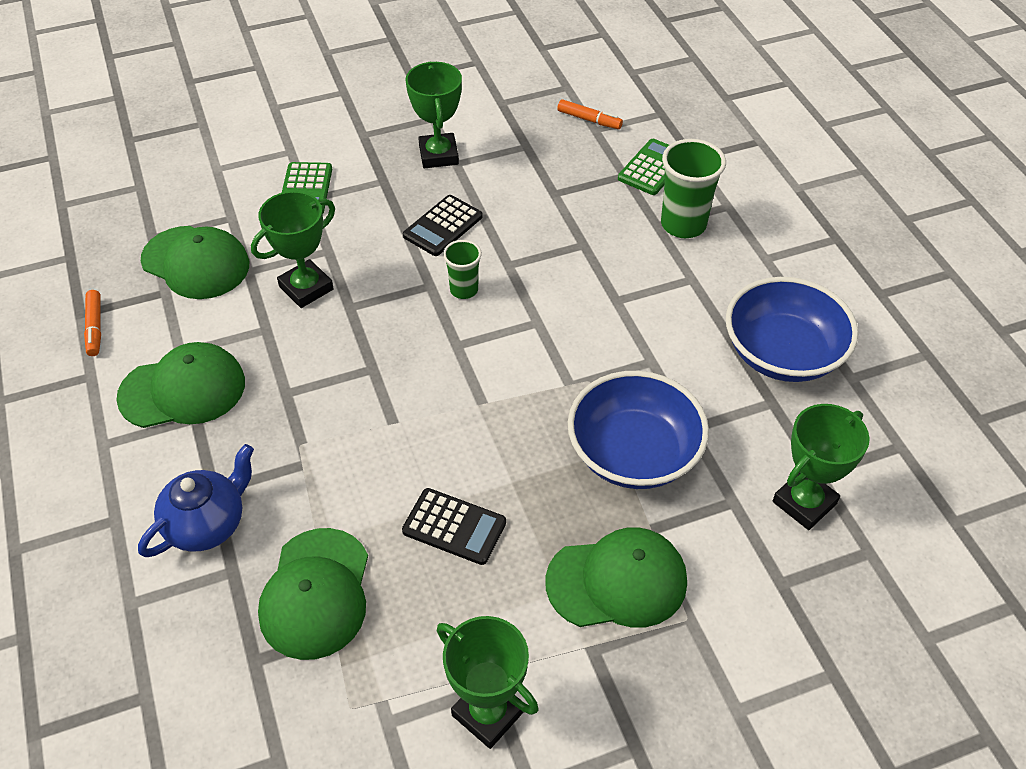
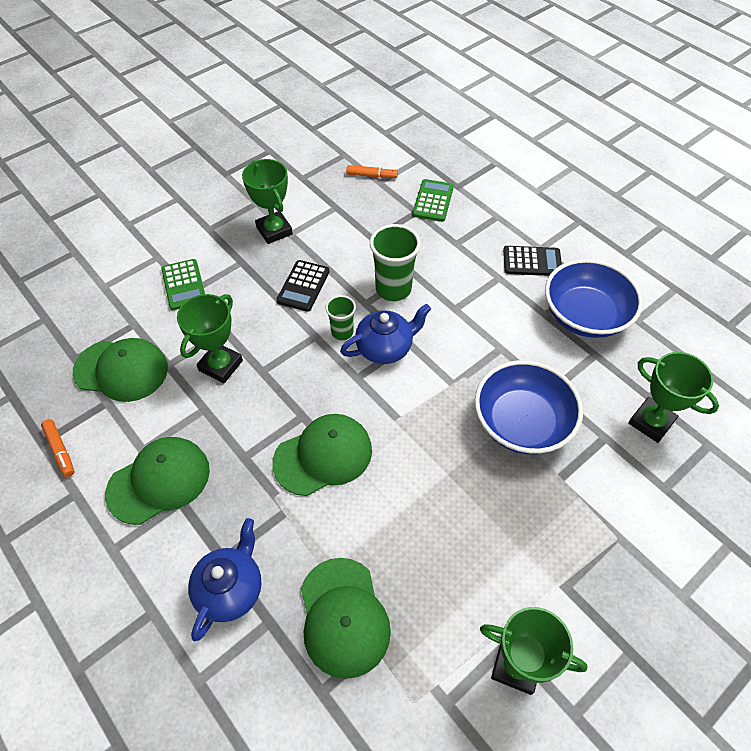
camera: 20 degrees left, 5 degrees up
black calculator [402,488,506,565] -> black calculator moved to [503,246,562,276]
green cap [545,527,687,628] -> green cap moved to [273,414,372,496]
green cup [661,139,726,238] -> green cup moved to [370,224,421,301]
green trophy [773,404,870,530] -> green trophy turned 75 degrees counterclockwise [628,352,719,443]
none -> blue teapot [340,304,431,364]

